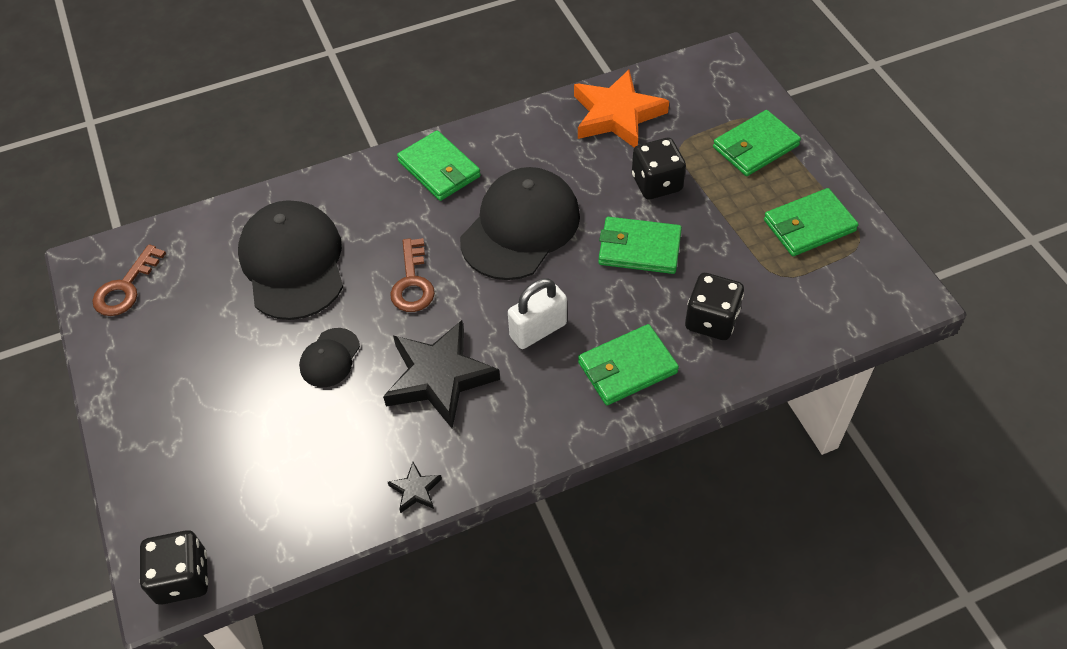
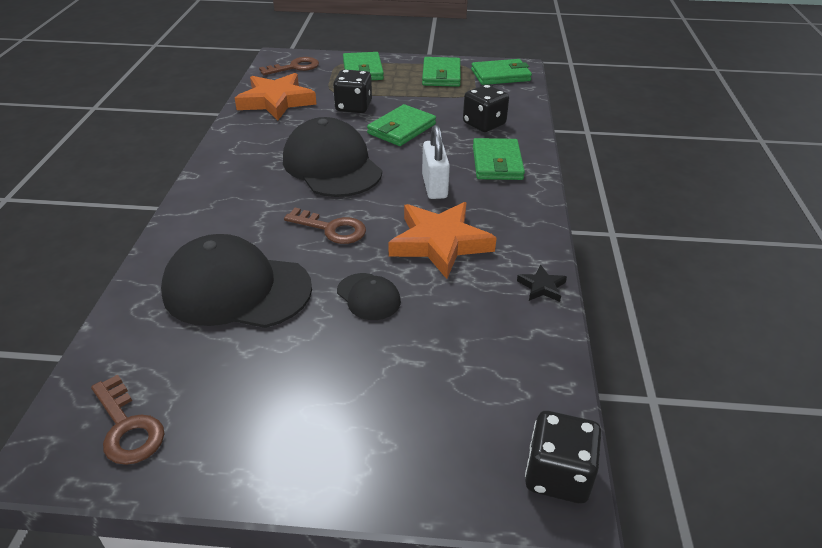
camera: 65 degrees left, 15 degrees down
black star [383,320,500,428] -> orange star [388,202,497,279]
green wallet [397,131,481,201] -> green wallet moved to [471,59,532,85]
none -> brown key [259,57,319,75]

